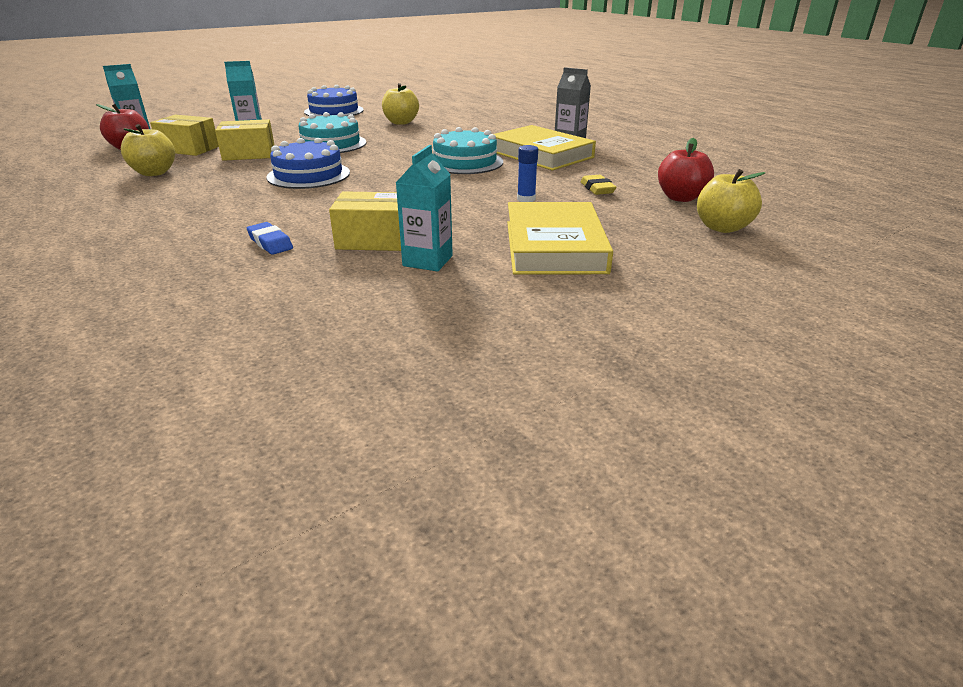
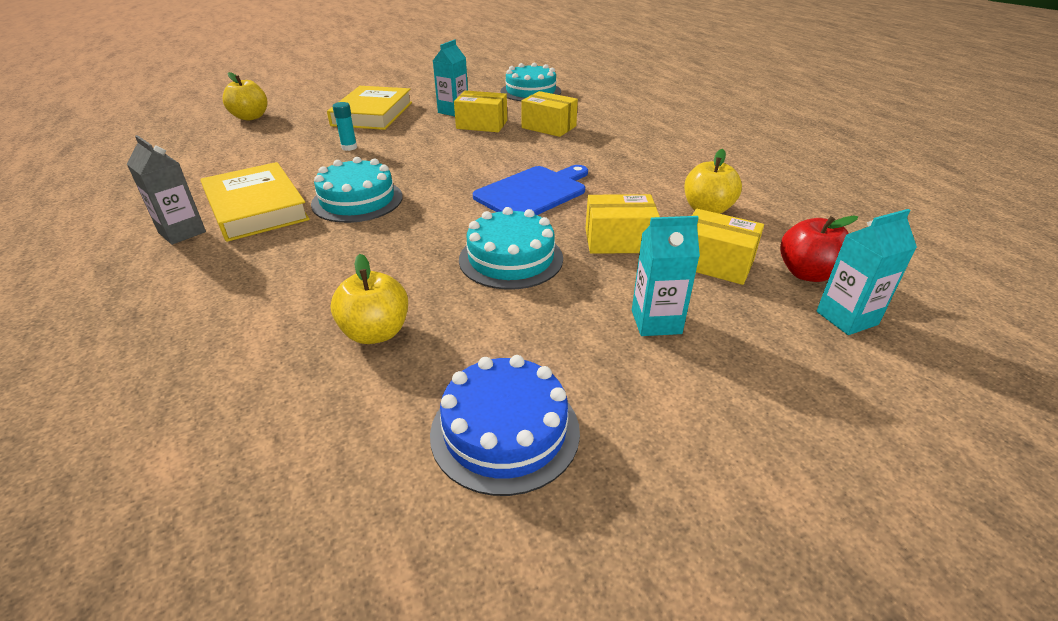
camera: 170 degrees left, 5 degrees up
blue eraser [247,222,293,255] -> yellow box [521,91,578,137]
blue cake [266,138,350,189] -> blue cutting board [473,165,588,215]
blue glue stick [517,145,538,202] -> turquoise glue stick [333,102,357,151]
yellow eraser [581,175,616,195] -> none
red apple [658,138,714,202] -> none
none -> turquoise cake [501,63,561,101]

